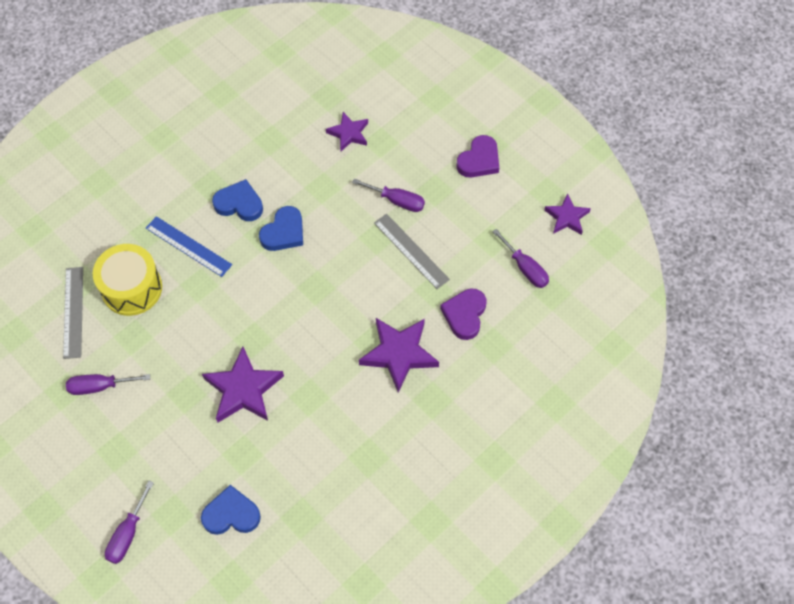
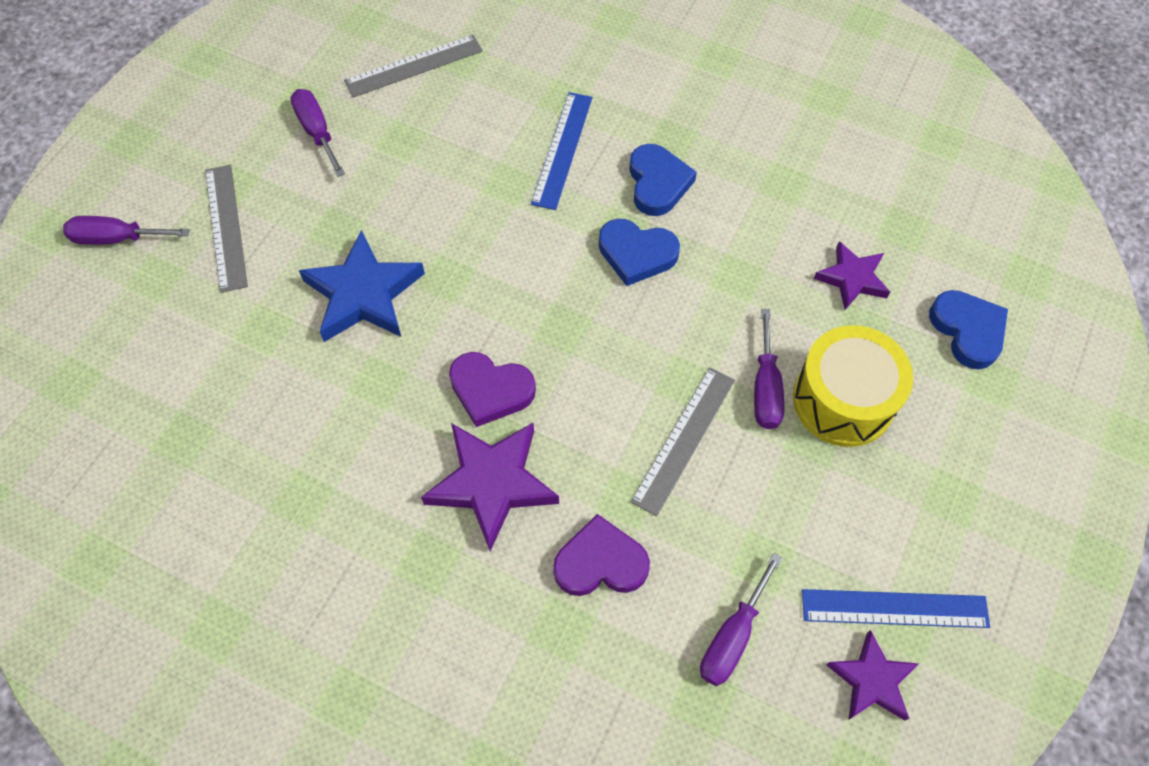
camera: 70 degrees right, 0 degrees up
yellow drum [93,244,162,316] -> yellow drum moved to [793,325,913,447]
blue heart [201,485,261,535] -> blue heart moved to [929,290,1008,370]
purple star [202,347,284,423] -> blue star [299,230,425,342]
purple heart [456,135,499,177] -> purple heart moved to [449,352,536,427]
none -> grey ruler [205,165,248,293]
none -> blue ruler [802,589,990,628]

